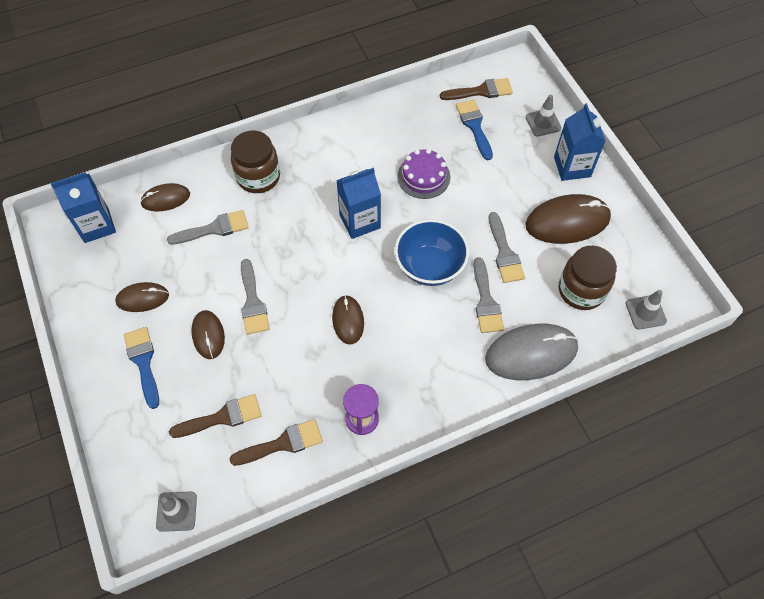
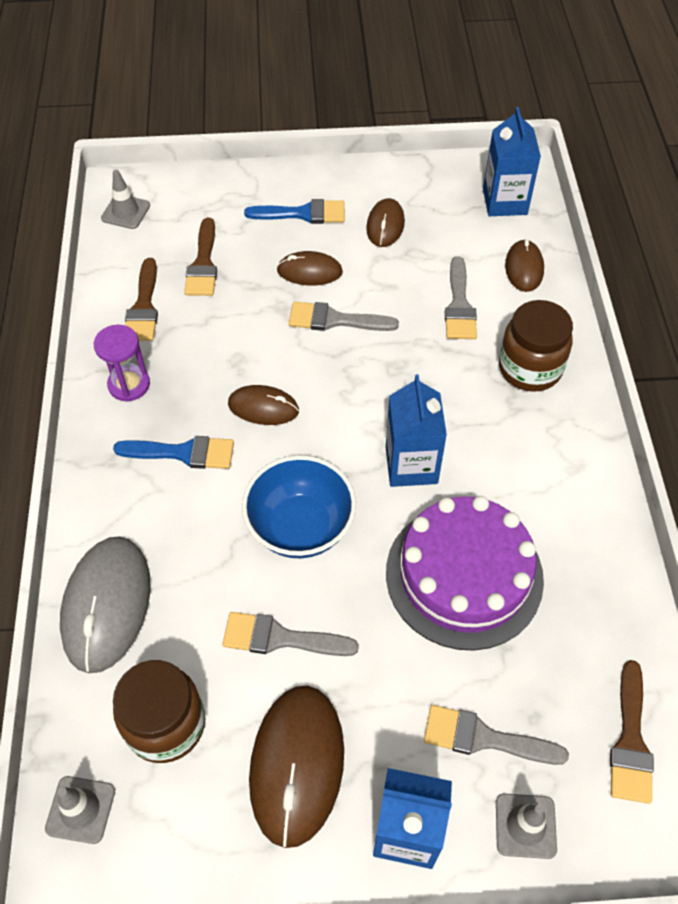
camera: 110 degrees right, 5 degrees down
purple cake [397,149,450,199] -> purple cake [386,496,544,651], size x1.77
blue brush [456,100,493,160] -> blue brush moved to [113,436,234,469]
grey brush [473,257,504,333] -> grey brush moved to [424,705,569,765]

